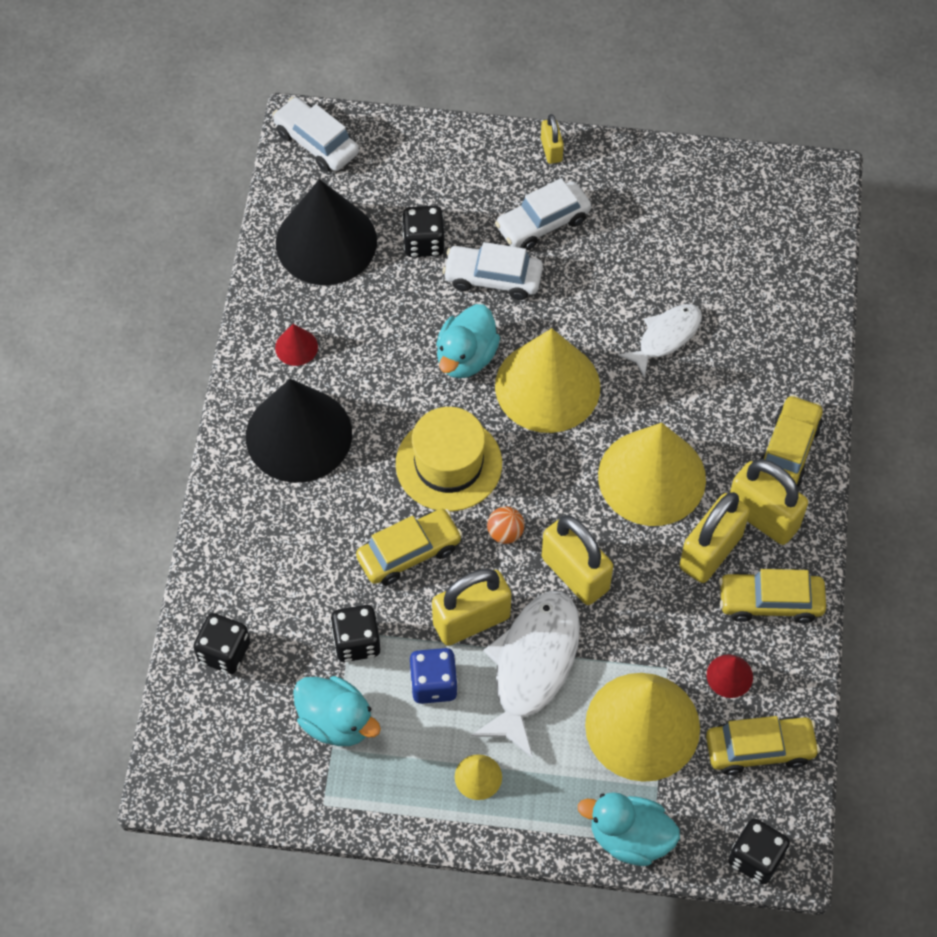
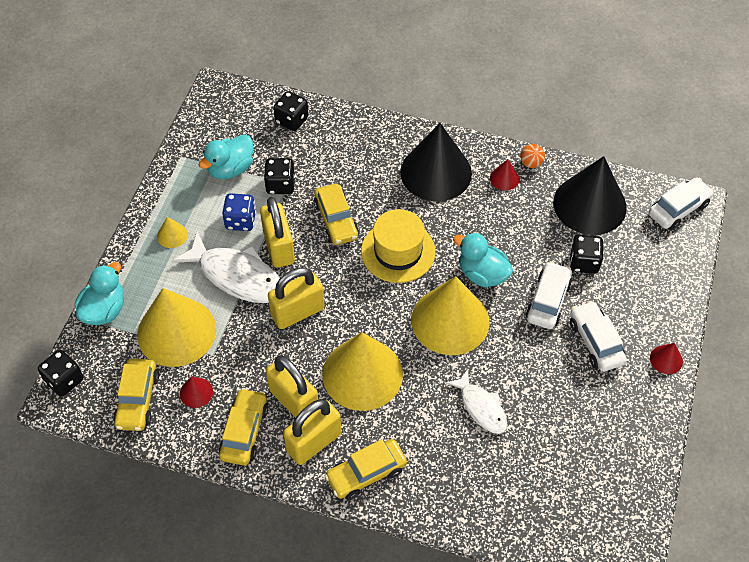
camera: 100 degrees right, 5 degrees down
orange ball [487,507,524,544] -> orange ball moved to [520,144,545,168]
yellow padlock [541,114,564,164] -> red cone [650,343,683,374]
yellow car [759,395,823,487] -> yellow car turned 120 degrees clockwise [325,439,407,500]

